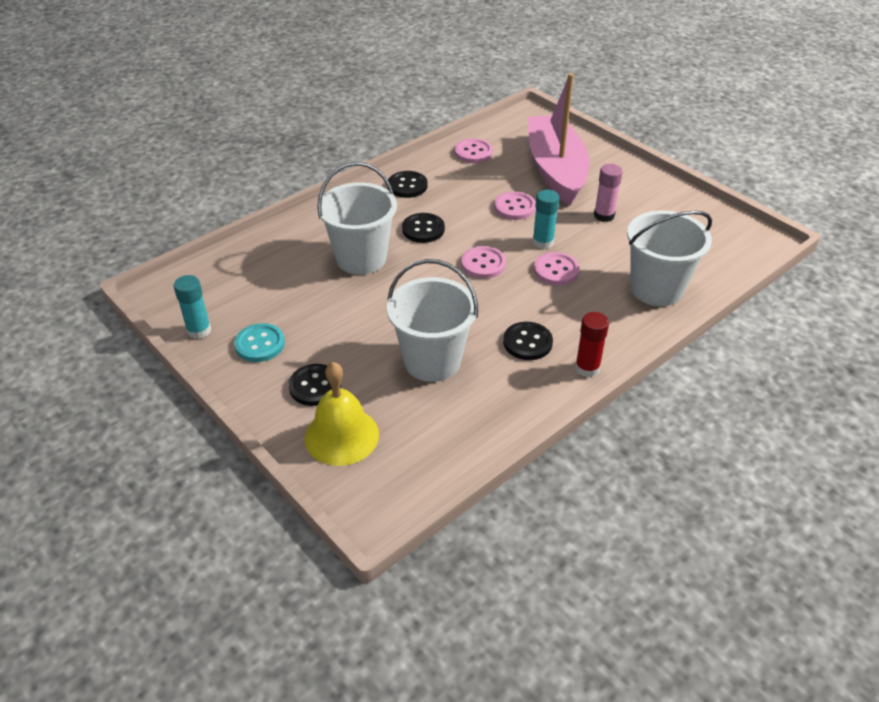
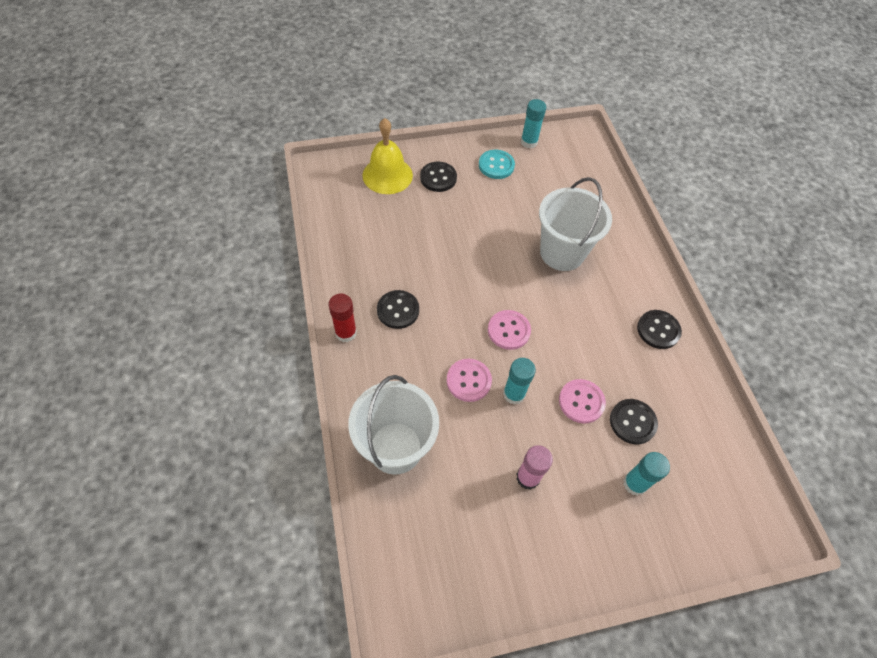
camera: 115 degrees right, 15 degrees up
white bucket [387,259,478,382] -> none
black button [402,213,445,243] -> black button moved to [610,399,658,444]
pink button [455,138,493,163] -> none
pink boat [527,73,589,205] -> turquoise glue stick [623,452,670,496]

